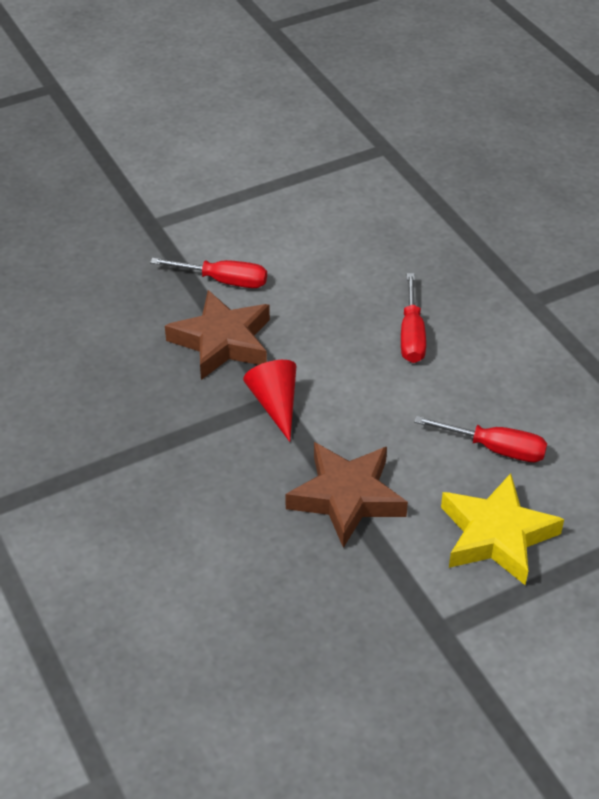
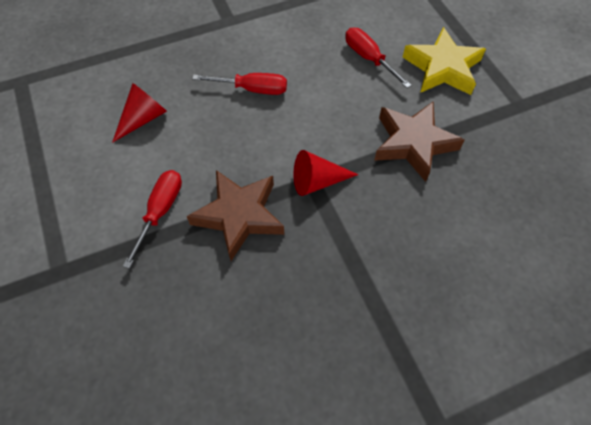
camera: 85 degrees left, 15 degrees up
red screwdriver [414,416,547,462] -> red screwdriver turned 60 degrees counterclockwise [345,27,412,88]
none -> red cone [112,83,167,143]

